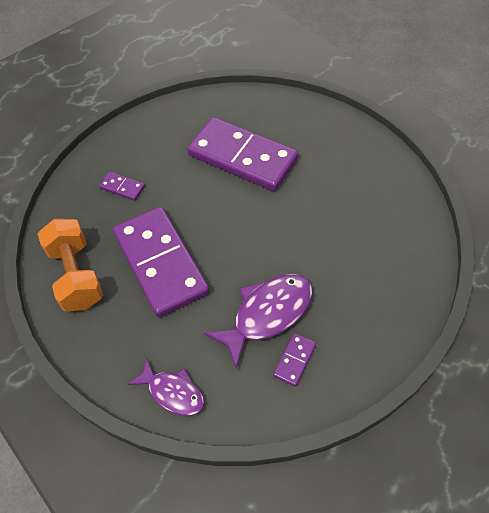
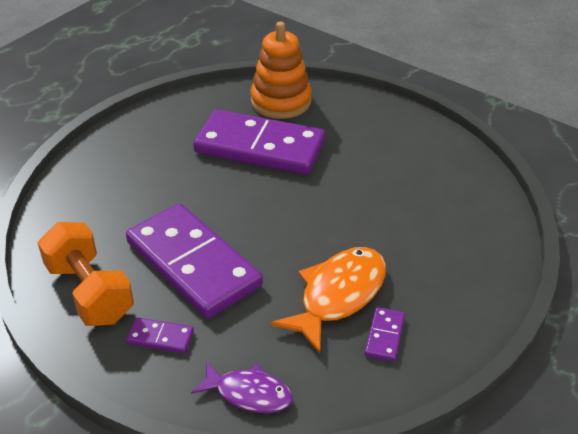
camera: 15 degrees left, 15 degrees down
purple domino [99,172,145,201] -> purple domino moved to [126,317,194,353]
purple fish [204,274,313,369] -> orange fish [270,247,386,353]
none -> orange stacking toy [250,22,312,119]

